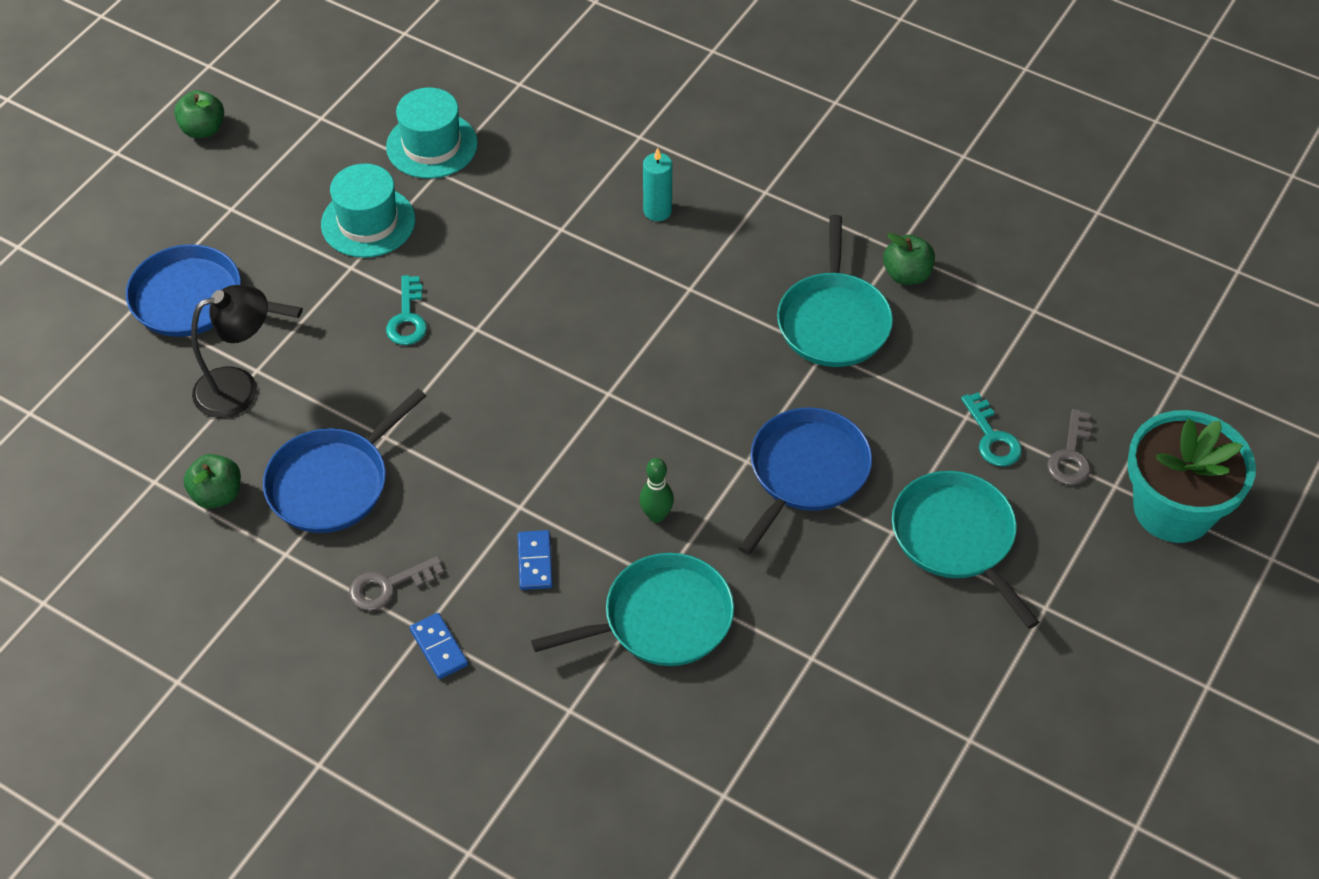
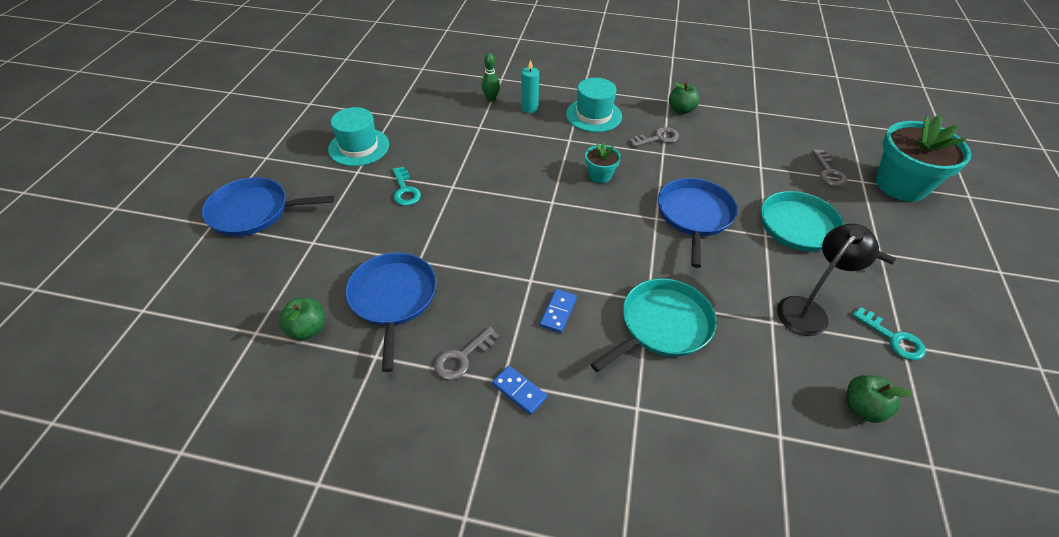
camera: 20 degrees left, 5 degrees down
green apple [174,90,224,138] -> green apple moved to [846,375,913,423]
black lamp [191,285,268,418] -> black lamp moved to [777,224,879,336]
blue pan [263,389,426,533] -> blue pan turned 150 degrees clockwise [345,252,437,372]
turquoise hat [386,88,478,179] -> turquoise hat moved to [566,78,622,132]
blue domino [518,530,553,590] -> blue domino turned 45 degrees clockwise [540,289,577,333]
green bowling pin [639,458,674,523] -> green bowling pin moved to [482,53,500,102]
turquoise pan [777,215,893,367] -> grey key [629,127,679,147]
turquoise key [961,393,1022,466] -> turquoise key moved to [852,307,926,361]
none -> turquoise flower pot [585,143,621,183]

